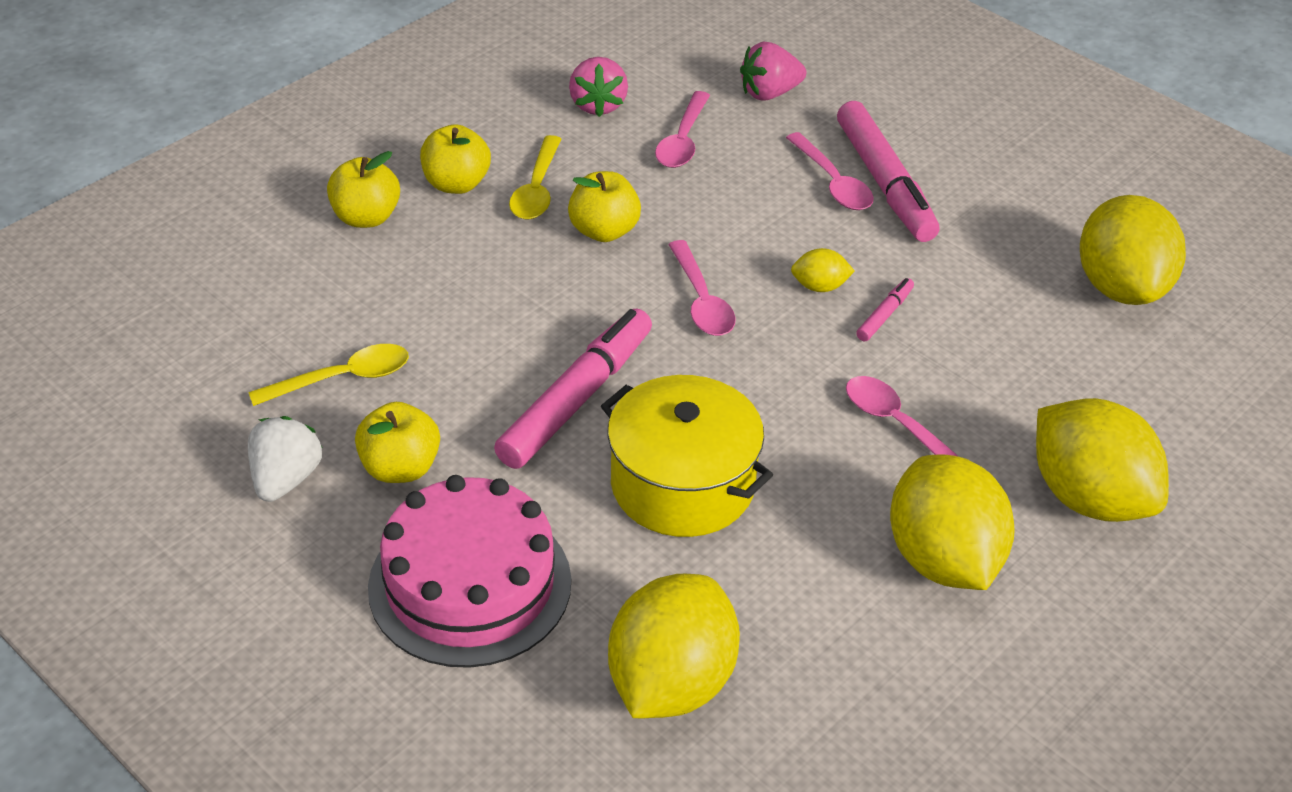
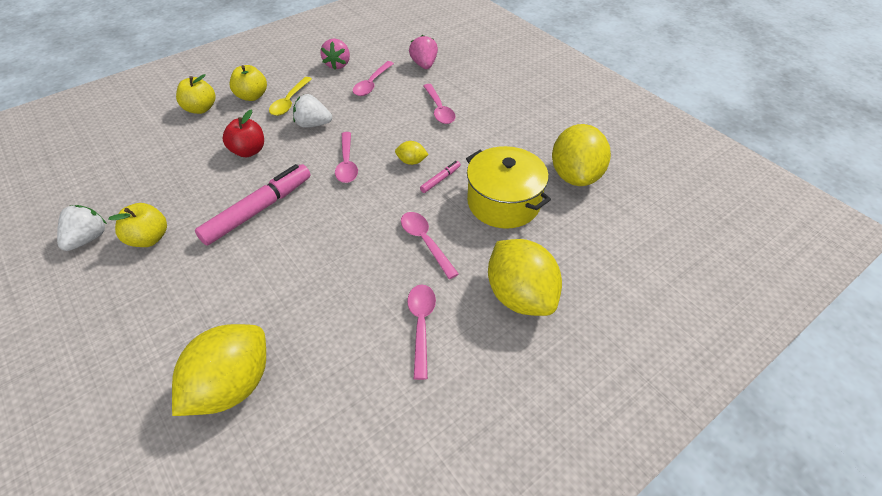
camera: 10 degrees right, 5 degrees up
yellow spoon [248,344,409,406] -> none
pink cake [368,475,571,668] -> none
yellow apple [568,171,641,242] -> white strawberry [293,94,332,128]
yellow pot [601,375,773,537] -> yellow pot moved to [466,146,551,228]
pink strawberry [740,42,806,101] -> pink strawberry turned 90 degrees clockwise [409,35,438,69]
pink marker [837,101,940,242] -> none
yellow lemon [890,454,1015,590] -> pink spoon [407,285,436,380]
none -> red apple [222,109,264,157]

